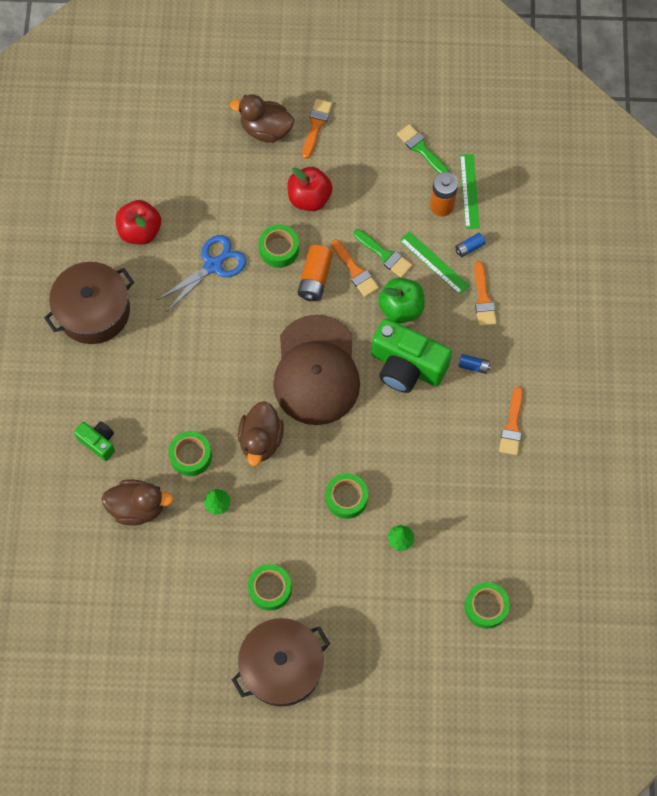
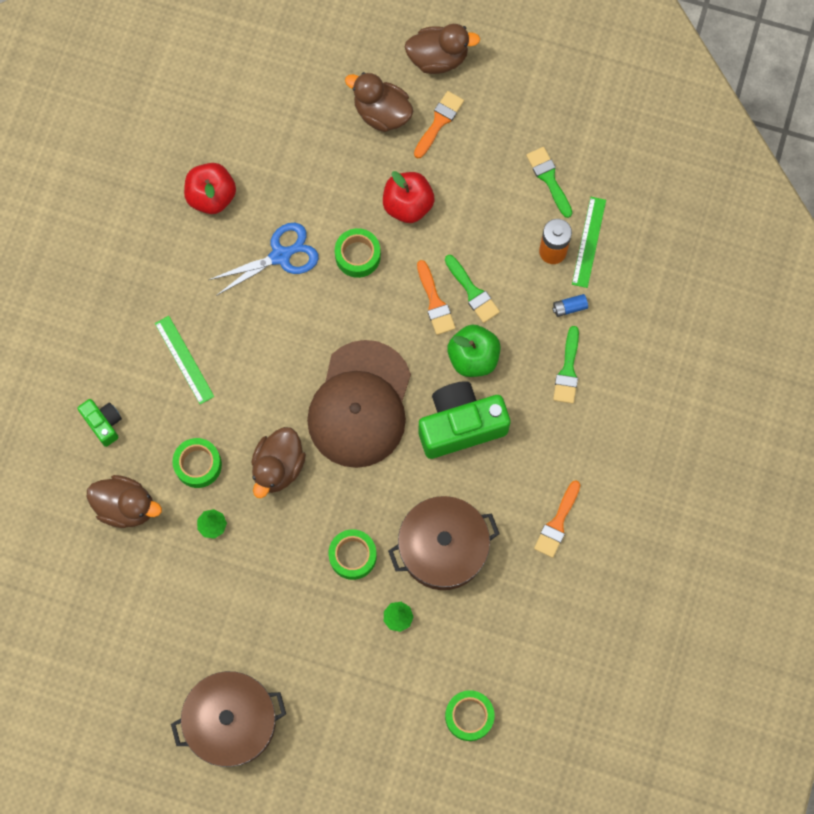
camera: 15 degrees right, 5 degrees up
brown pot [44,262,134,344] -> brown pot moved to [388,496,500,590]
green tape [248,564,292,611] -> none
orange battery [298,245,333,301] -> none
green camera [371,318,452,393] -> green camera turned 120 degrees clockwise [419,381,510,459]
green ruler [400,231,470,295] -> green ruler moved to [155,316,214,404]
blue battery [458,354,491,374] -> none
orange brush [474,261,497,326] -> green brush [553,326,579,404]
none -> brown duck [405,24,480,74]

